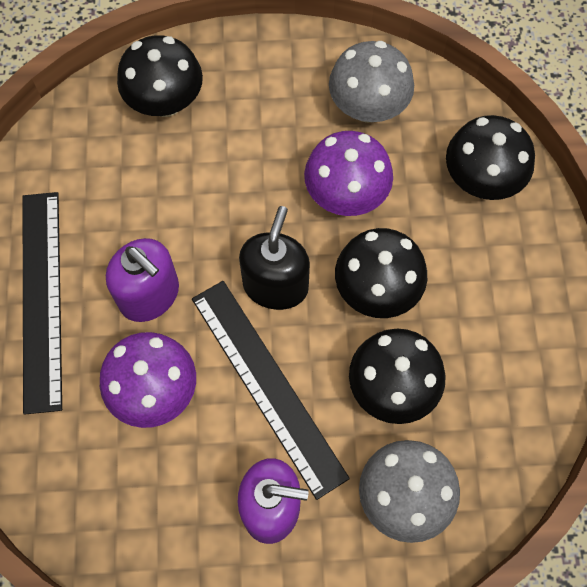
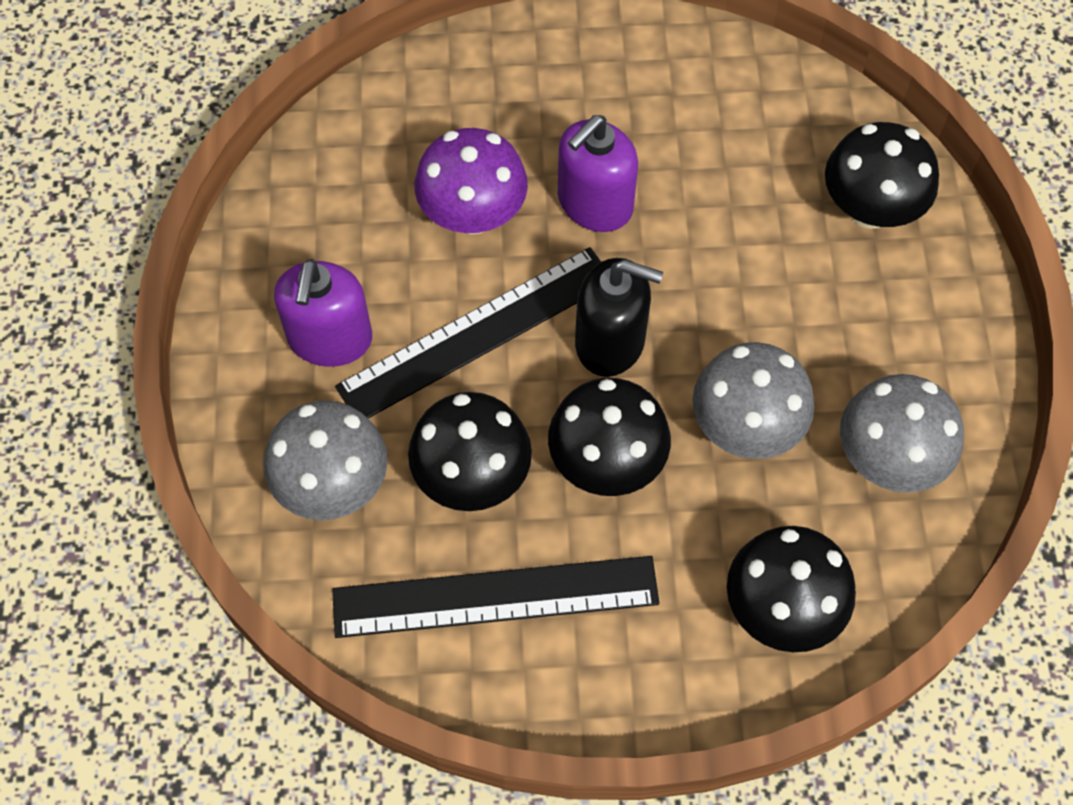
camera: 90 degrees right, 5 degrees down
black ruler [22,192,62,415] -> black ruler moved to [332,556,659,638]
purple mushroom [304,131,393,216] -> grey mushroom [693,342,814,459]

